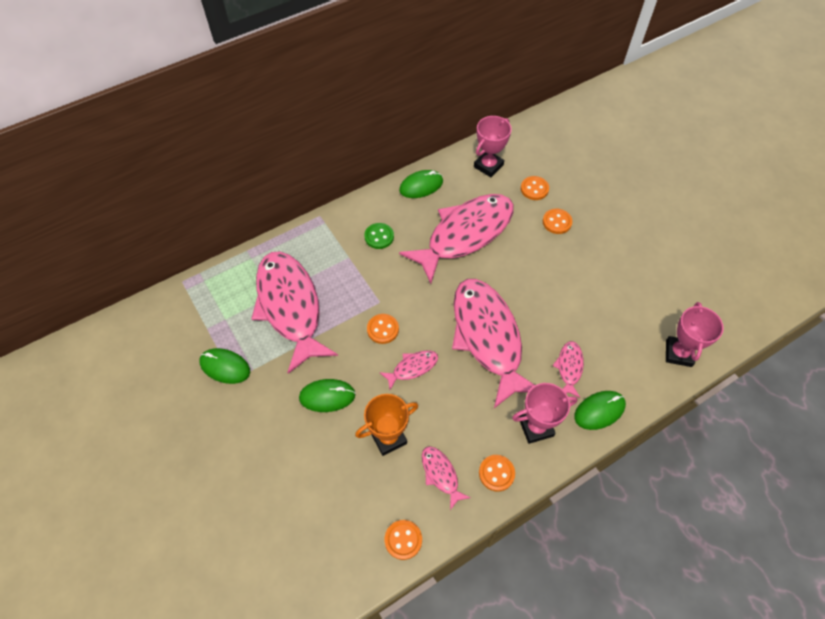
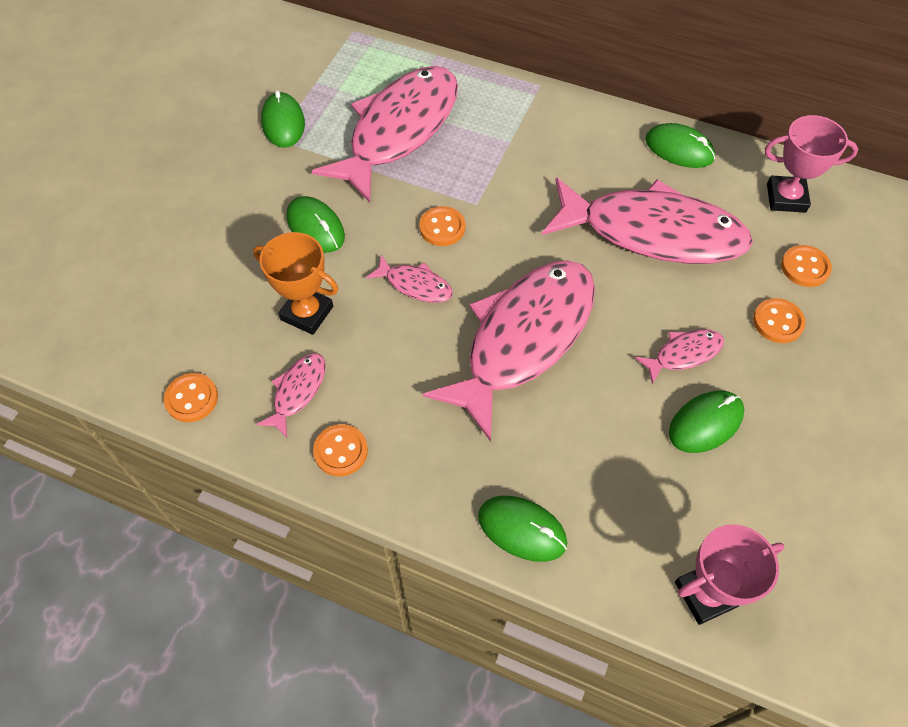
camera: 55 degrees right, 0 degrees up
green button [364,223,394,249] -> none
pink trophy [512,383,578,444] -> none
pink fish [553,341,584,398] -> pink fish moved to [634,329,724,384]
none -> green mouse [669,390,744,453]

